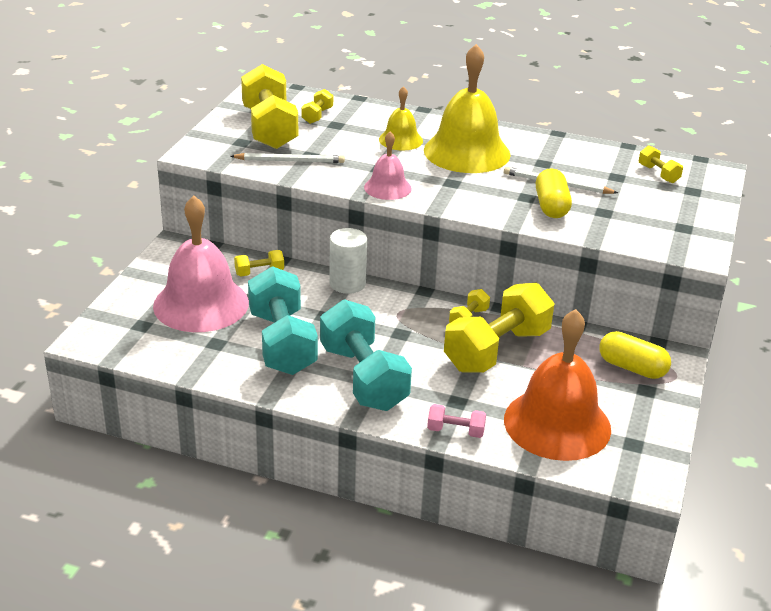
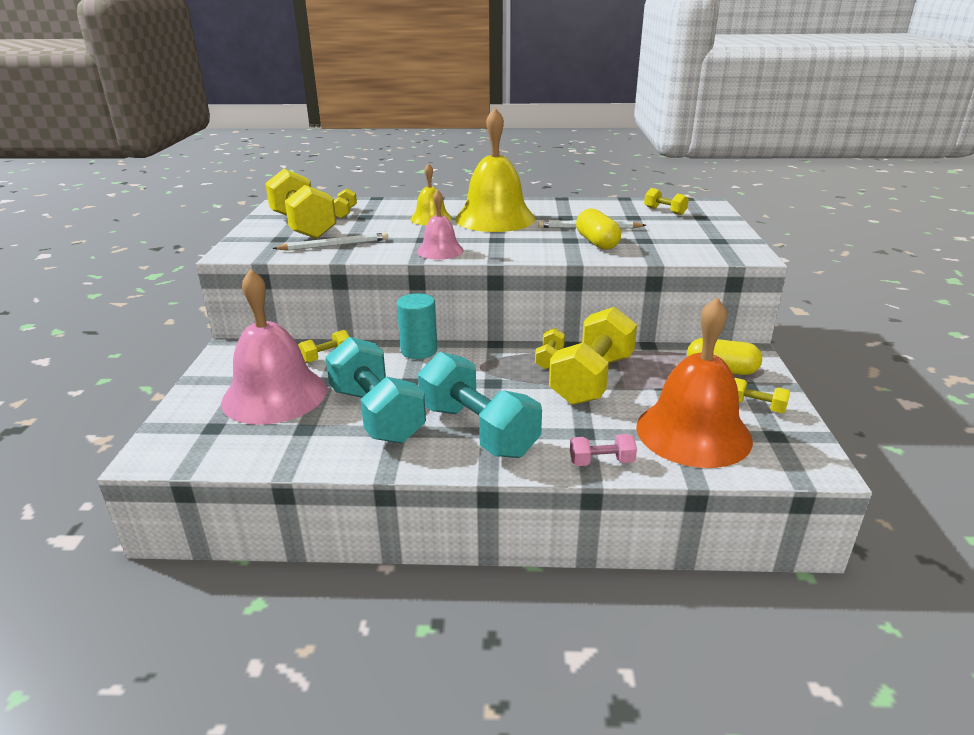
camera: 15 degrees left, 5 degrees down
white cylinder [329,228,367,294] -> turquoise cylinder [397,293,437,359]
none -> yellow dumbbell [734,378,790,413]

